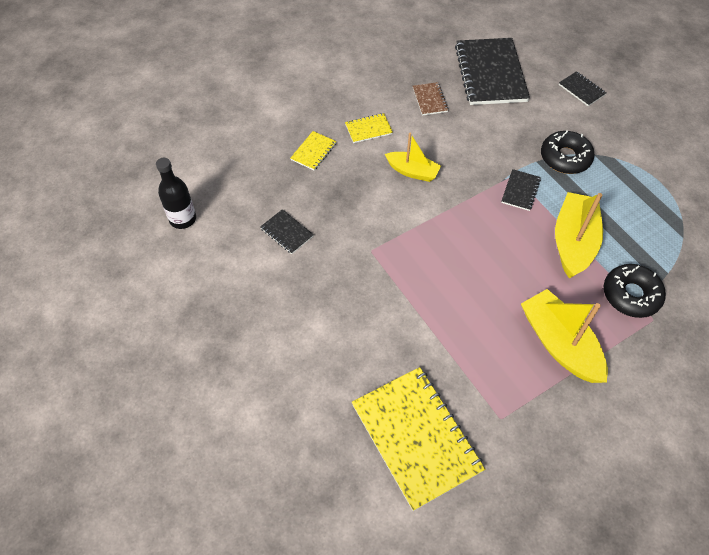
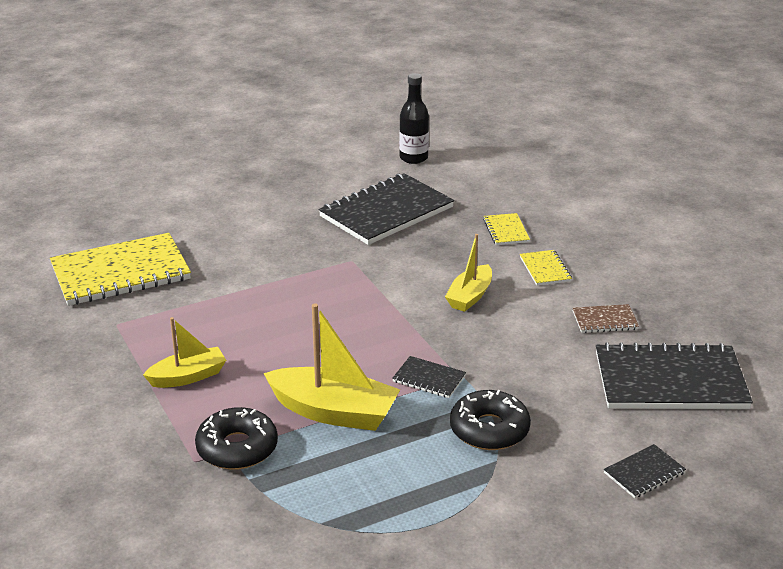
camera: 95 degrees right, 25 degrees down
black notebook [260,209,314,254] -> black notebook [319,173,454,245], size x2.23
yellow notebook [290,131,337,170] -> yellow notebook turned 45 degrees clockwise [483,213,530,245]
yellow boat [521,289,608,383] -> yellow boat [143,317,226,388], size x0.61

